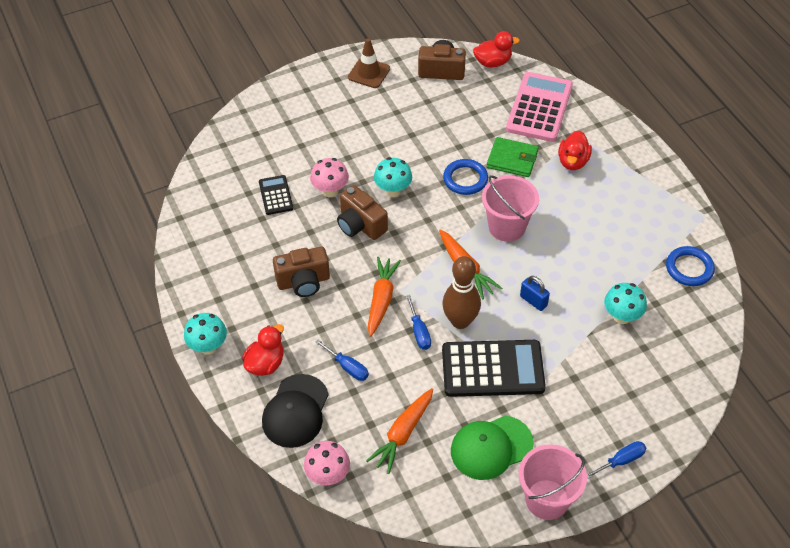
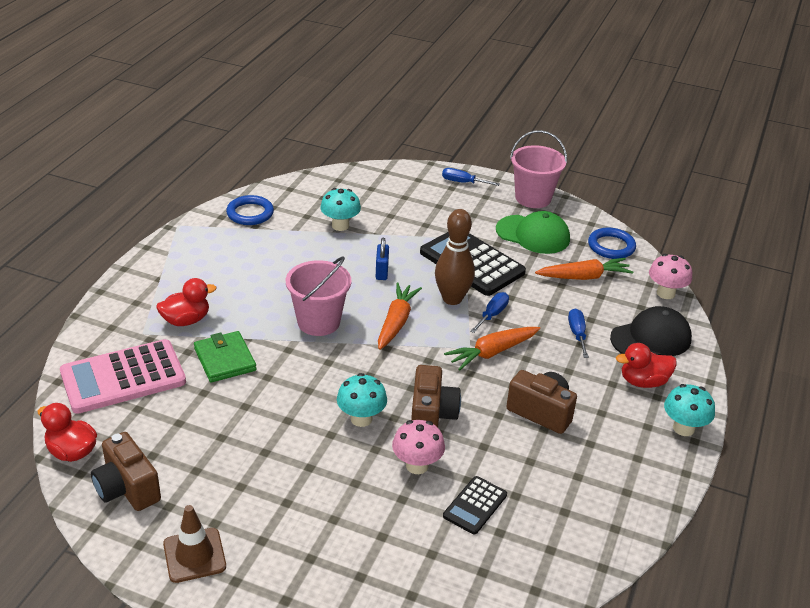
camera: 135 degrees left, 15 degrees down
blue ring [443,159,488,195] -> blue ring moved to [588,228,636,259]

